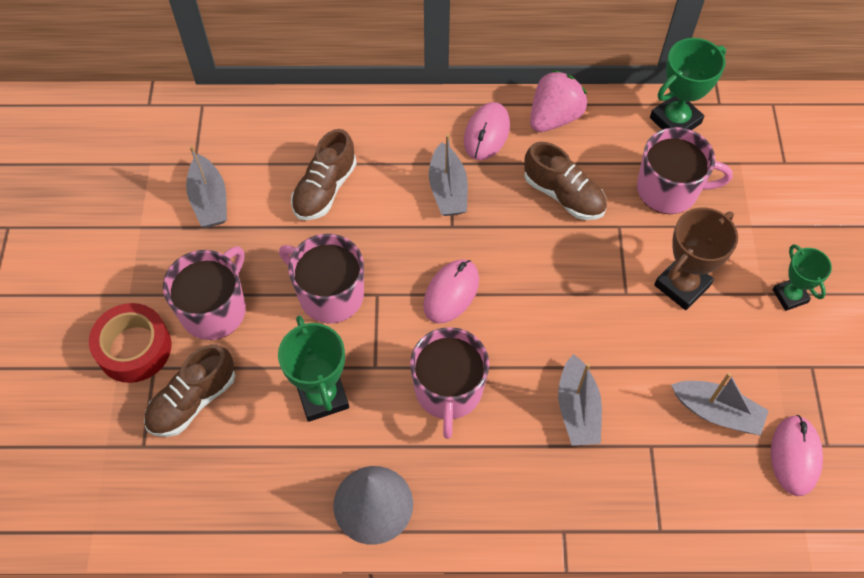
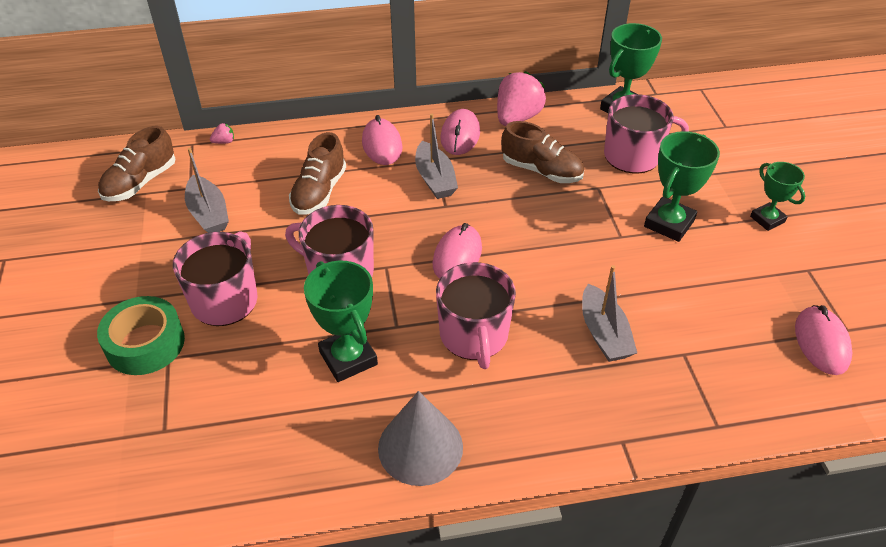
camera: 10 degrees left, 15 degrees down
red tape [89,303,172,383] -> green tape [97,296,185,375]
brown shoe [144,344,235,437] -> brown shoe moved to [98,126,176,201]
brown trophy [654,207,738,310] -> green trophy [644,131,720,242]
grey boat [671,372,769,435] -> none
none -> pink strawberry [210,123,234,144]
none -> pink mouse [362,115,402,165]

